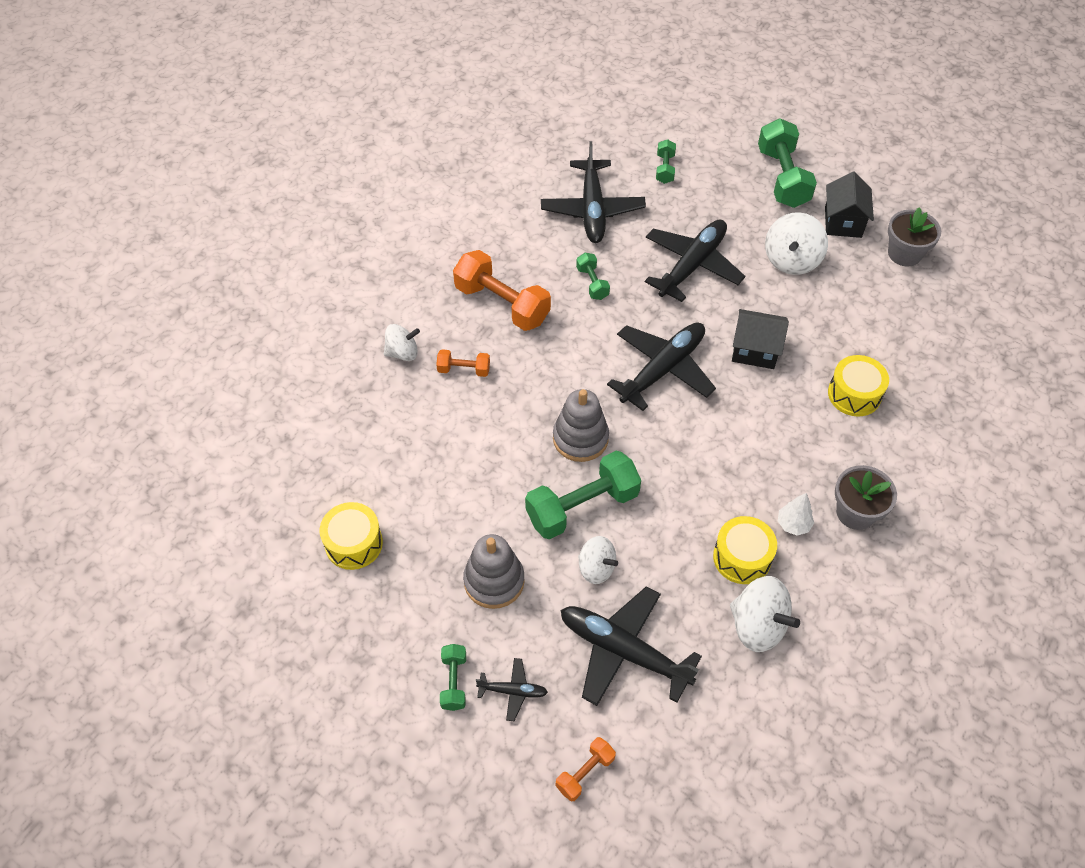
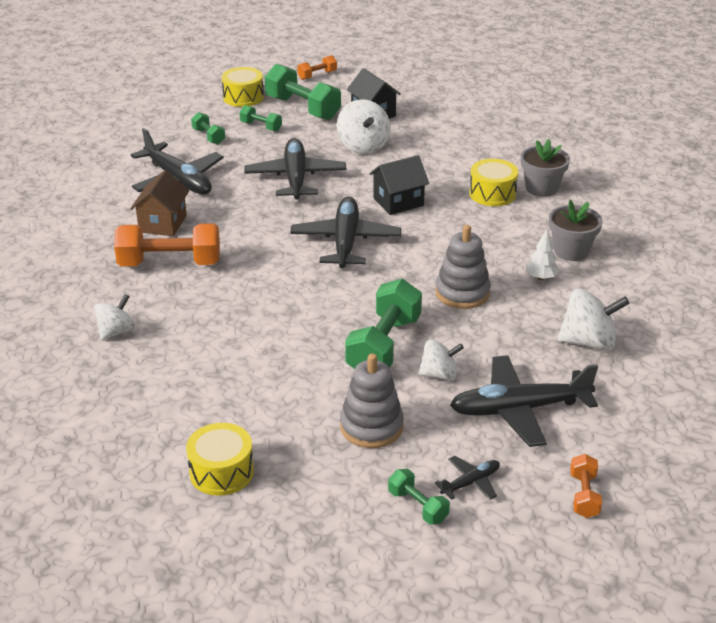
camera: 40 degrees left, 20 degrees down
orange dumbbell [436,349,490,377] -> orange dumbbell moved to [297,55,337,80]
grey stacking toy [553,389,609,462] -> grey stacking toy moved to [435,225,491,309]
green dumbbell [576,253,610,300] -> green dumbbell moved to [240,105,282,132]
yellow drum [713,516,777,584] -> yellow drum moved to [222,67,264,107]
grey flower pot [888,207,941,267] -> grey flower pot moved to [521,139,570,197]
none -> brown house [130,170,189,236]

